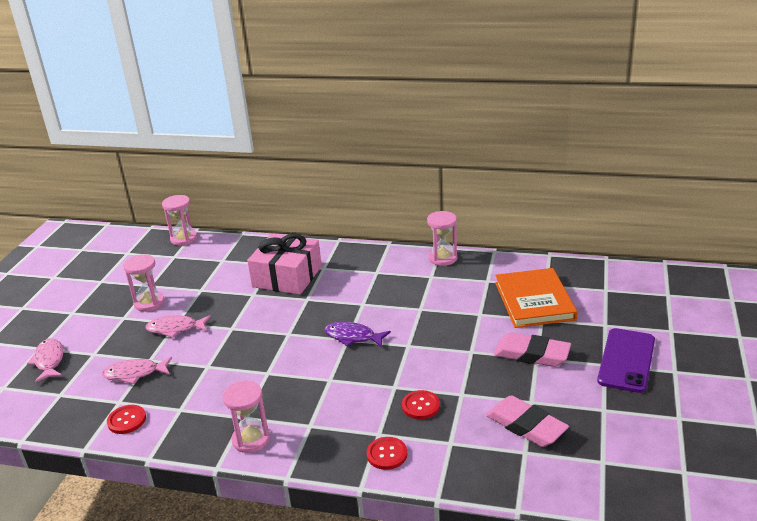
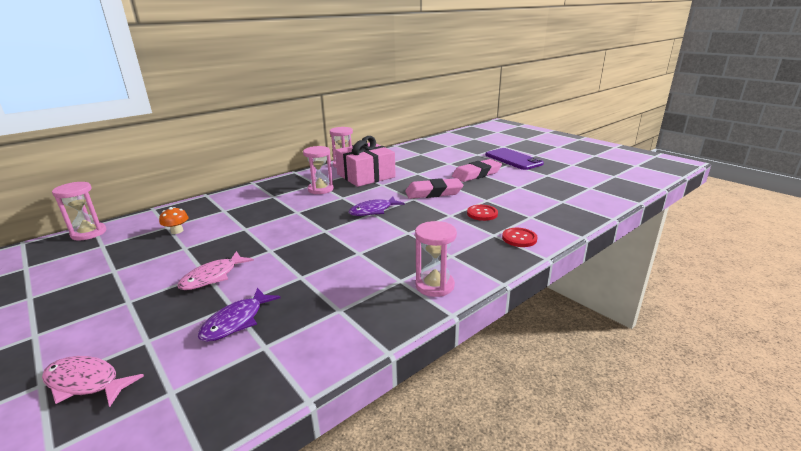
camera: 55 degrees left, 5 degrees down
pink fish [102,357,172,384] -> purple fish [198,288,280,342]
red button [107,405,146,434] -> none
pink hourglass [123,254,164,312] -> pink hourglass moved to [303,146,334,194]
pink gift [247,234,322,295] -> pink gift moved to [335,136,396,187]
pink eraser [486,396,569,447] -> pink eraser moved to [405,178,463,199]
orange book [495,268,577,328] -> none
none -> orange mushroom [159,207,188,234]

